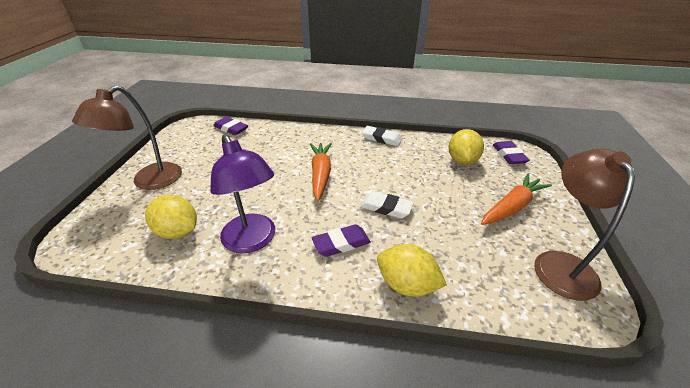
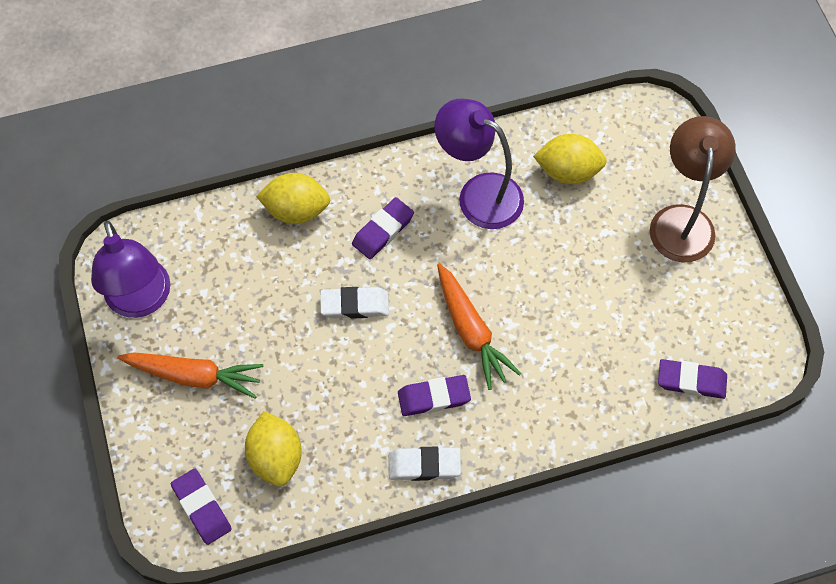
camera: 155 degrees right, 25 degrees up
orange carrot [481,174,552,225] -> orange carrot turned 105 degrees counterclockwise [117,352,264,399]
brown lamp [534,149,635,301] -> purple lamp [91,221,170,318]
none -> purple eraser [398,375,471,416]

